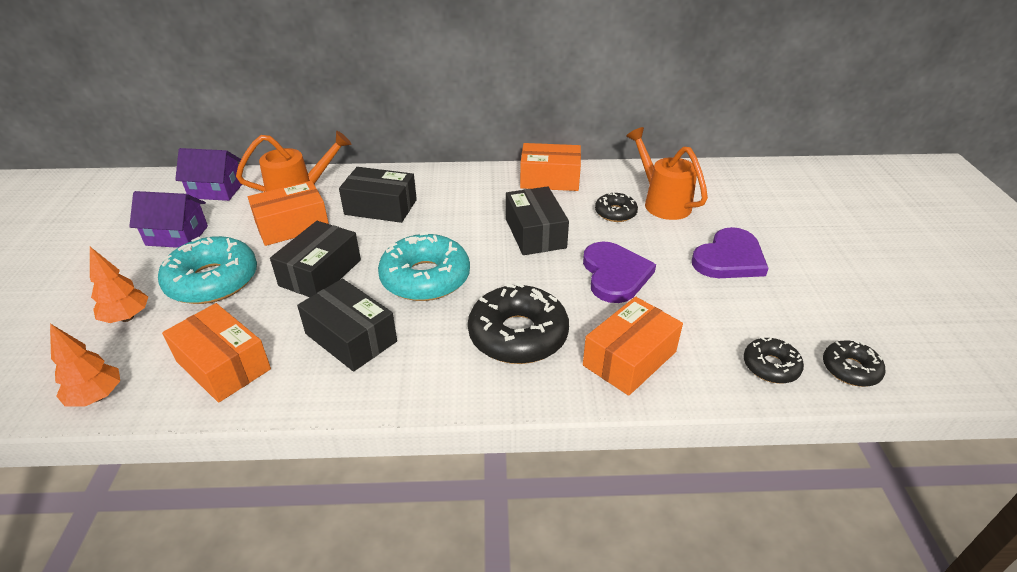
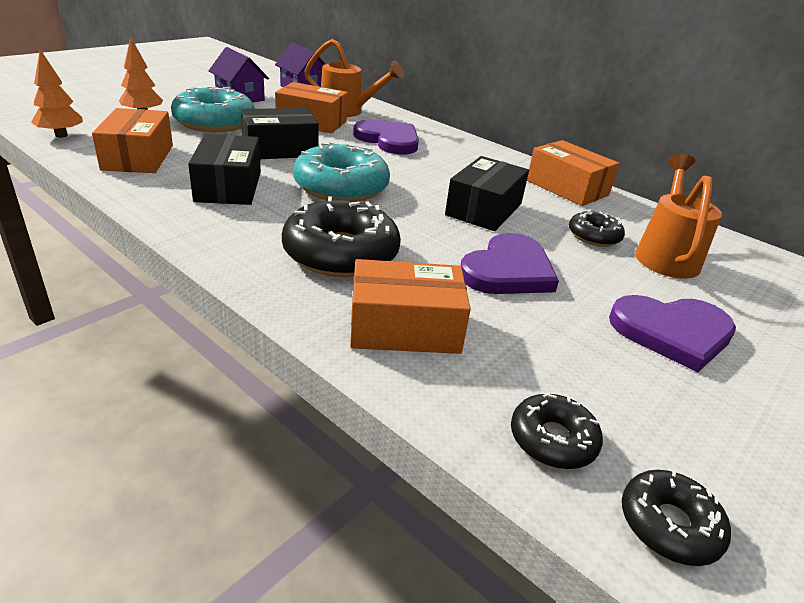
camera: 40 degrees right, 5 degrees down
black box [339,167,417,223] -> purple heart [353,120,419,154]

